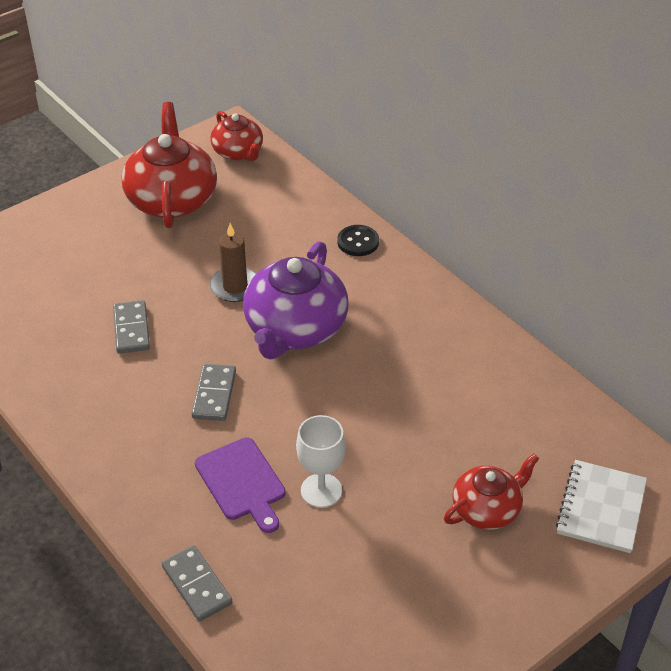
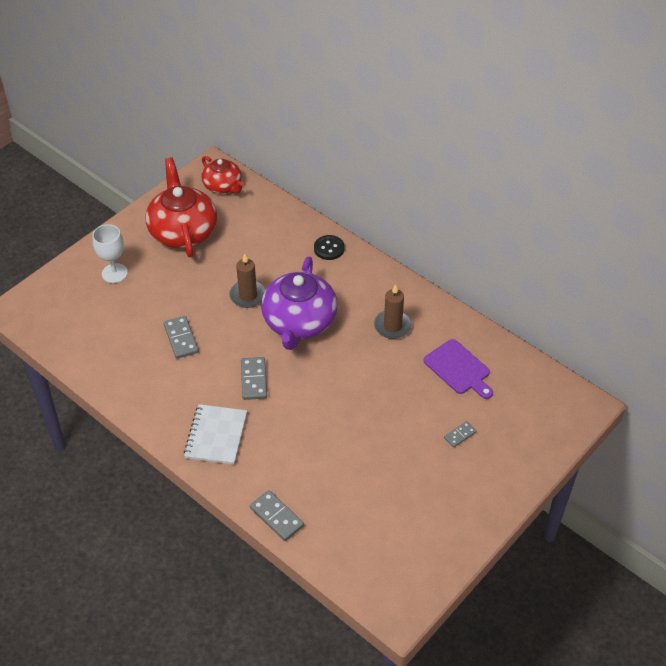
camera: 10 degrees left, 5 degrees up
purple cutting board [195,437,286,533] -> purple cutting board moved to [424,339,493,399]
white goblet [296,415,346,508] -> white goblet moved to [93,224,128,283]
red teapot [444,454,539,530] -> grey domino [444,421,476,448]
white notebook [556,460,647,553] -> white notebook moved to [184,404,247,465]
none -> brown candle [374,284,412,339]

